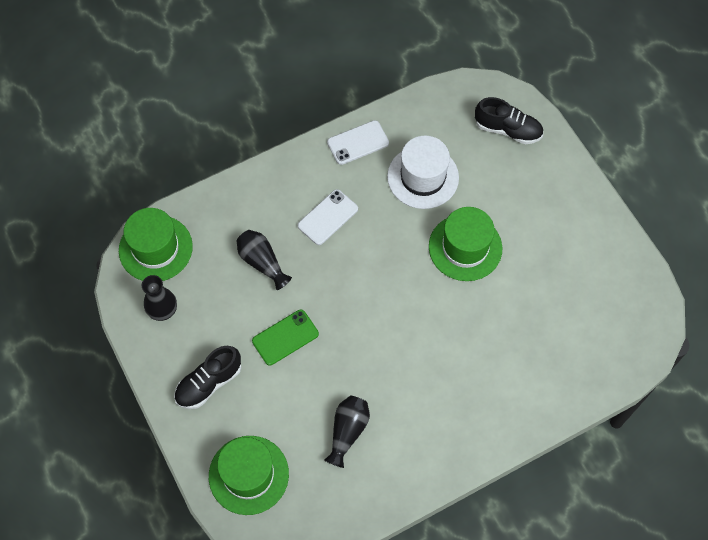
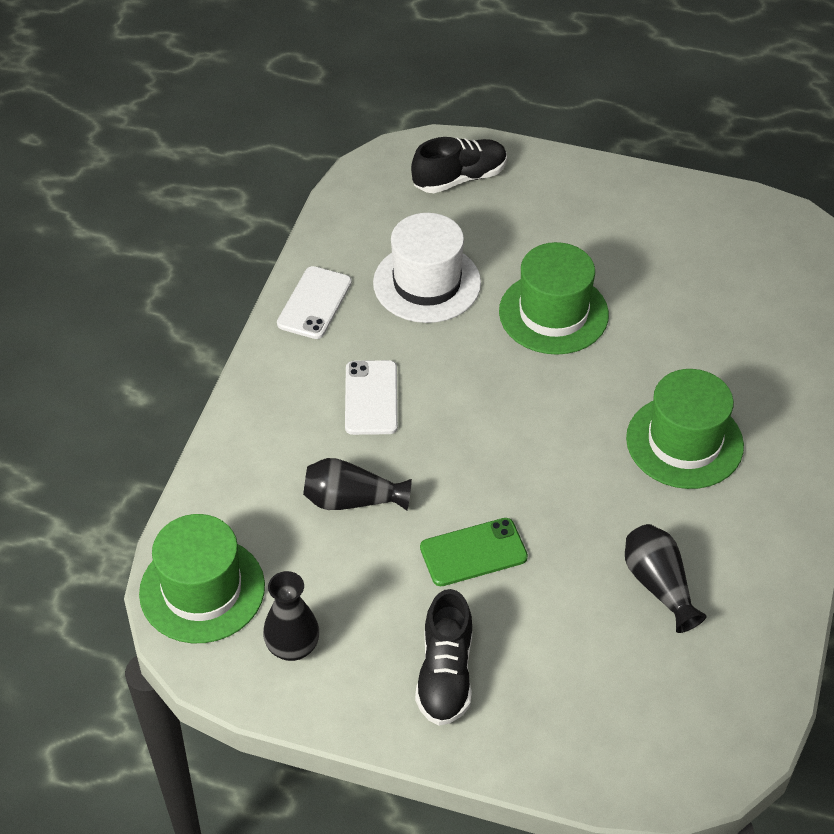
camera: 45 degrees left, 15 degrees down
green hat [209,436,289,515] -> green hat moved to [626,369,744,489]
green phone [252,310,319,365] -> green phone turned 60 degrees clockwise [420,518,528,586]

